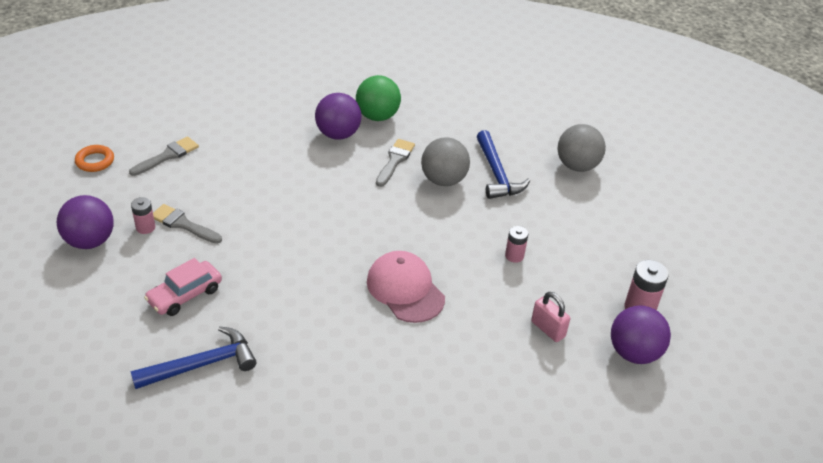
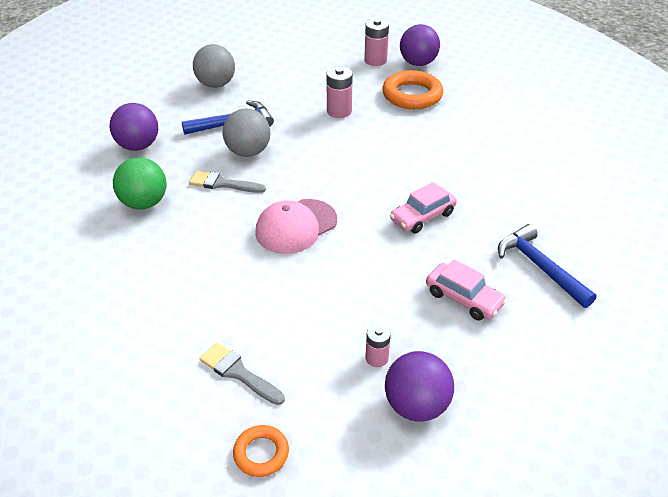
camera: 95 degrees left, 0 degrees up
grey brush [153,204,222,244] -> none
purple ball [315,93,362,140] -> purple ball moved to [110,103,158,151]
pink cap [367,251,445,323] -> pink cap moved to [255,199,337,254]
pink battery [505,226,528,263] -> pink battery [326,67,353,118], size x1.58
pink padlock [531,292,570,342] -> orange ring [382,70,443,109]
none -> pink car [390,182,457,234]

